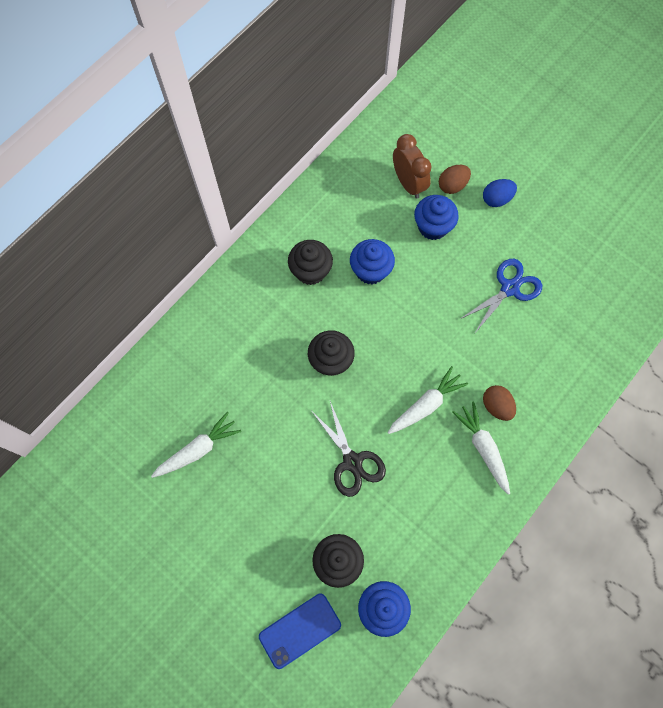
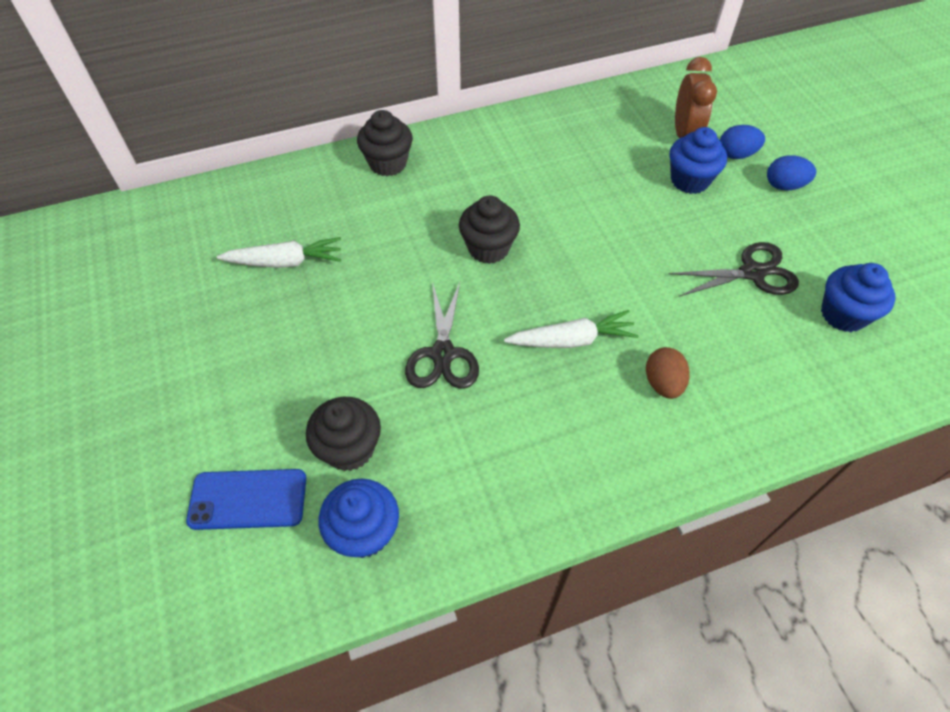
camera: 30 degrees right, 15 degrees down
black cupcake [288,240,333,285] -> black cupcake moved to [357,110,413,176]
blue cupcake [350,239,395,284] -> blue cupcake moved to [821,263,896,332]
brown egg [439,165,471,194] -> blue egg [720,125,765,159]
white carrot [452,401,510,495] -> none
blue scissors [460,259,542,333] -> black scissors [669,242,799,297]

